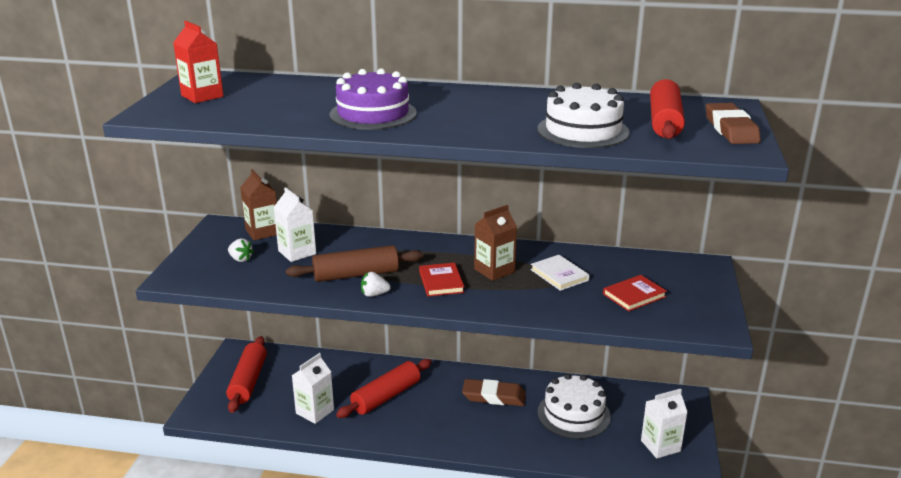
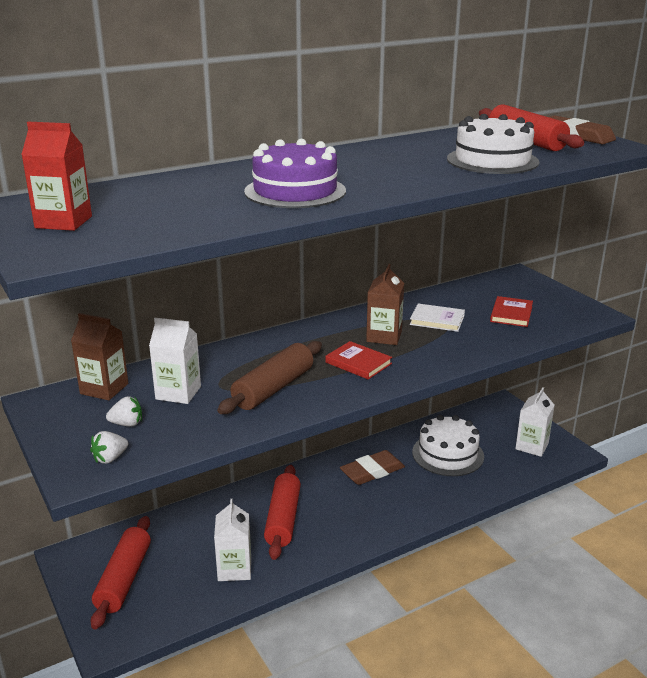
camera: 40 degrees left, 0 degrees up
red rolling pin [226,336,267,413] -> red rolling pin turned 45 degrees clockwise [91,516,151,630]
white strawberry [361,272,391,297] -> white strawberry moved to [90,431,128,464]

